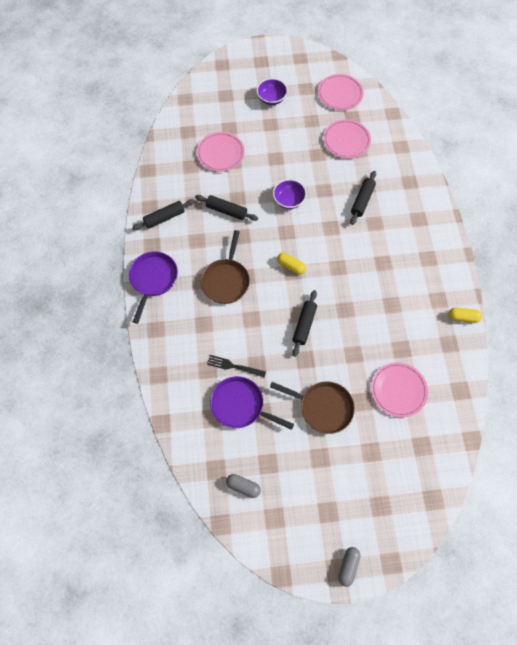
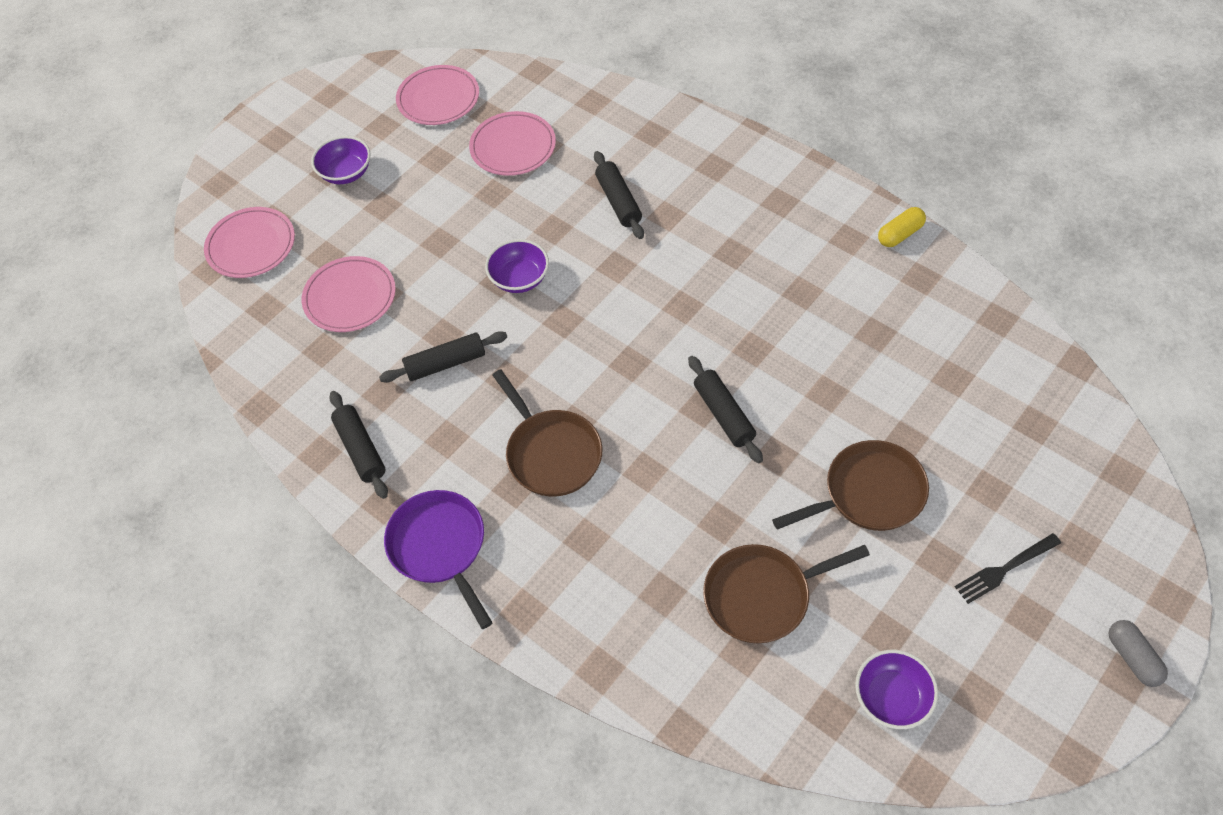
camera: 40 degrees left, 10 degrees down
black rolling pin [132,199,195,230] -> black rolling pin turned 45 degrees counterclockwise [329,391,388,499]
black fork [207,355,266,377] -> black fork moved to [955,533,1061,604]
purple pan [210,376,294,430] -> brown pan [703,544,870,643]
grey capsule [226,474,261,498] -> purple bowl [855,650,938,729]
yellow capsule [277,253,306,274] -> none
pink plate [371,362,428,417] -> pink plate moved to [204,207,295,278]

